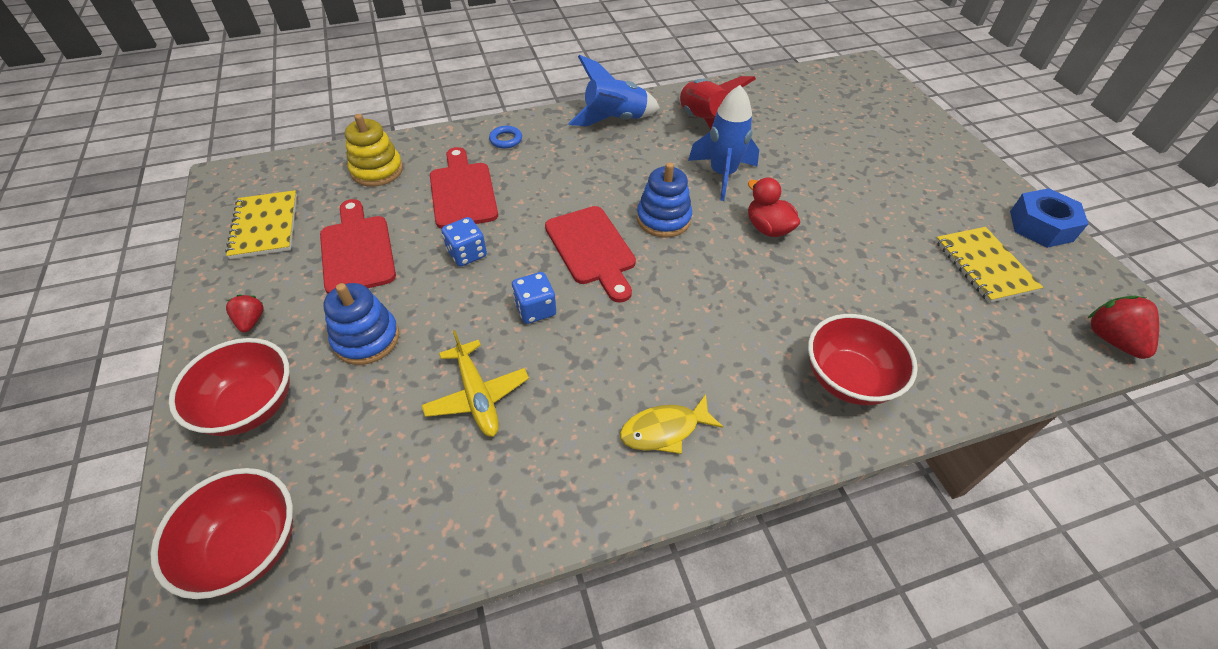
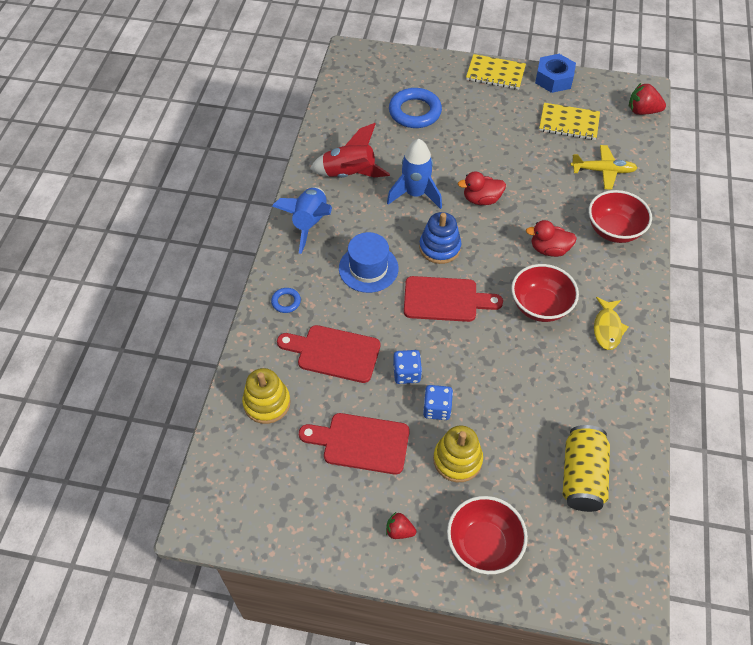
camera: 60 degrees left, 5 degrees up
red bowl [150,468,293,599] -> red bowl moved to [511,264,579,322]
yellow notebook [225,190,297,259] -> yellow notebook moved to [466,54,526,90]
blue stacking toy [323,283,399,365] -> yellow stacking toy [433,425,483,482]
yellow plane [422,330,529,437] -> yellow plane moved to [571,145,638,190]
blue dice [512,272,556,324] -> blue dice moved to [423,385,453,420]
none -> blue hat [339,232,399,293]
none -> blue ring [389,88,442,128]
none -> red duck [526,220,577,257]
none -> yellow can [563,425,610,512]

